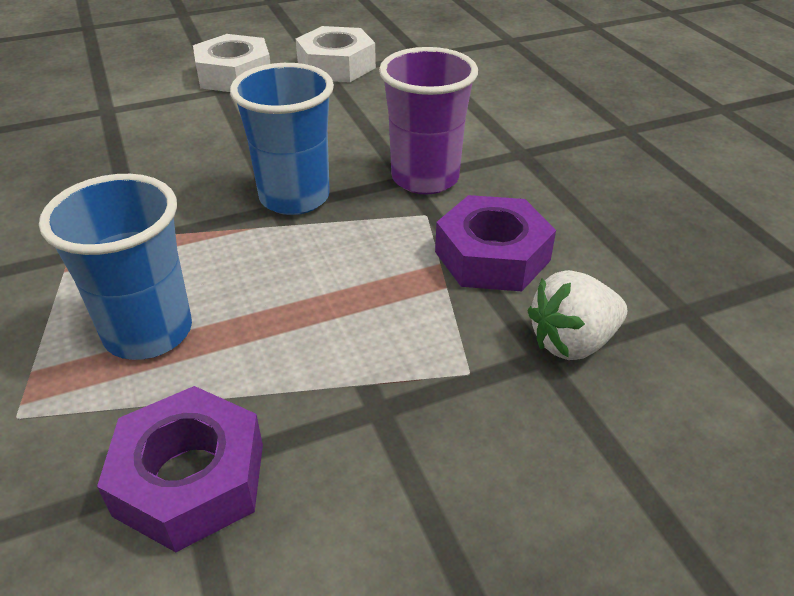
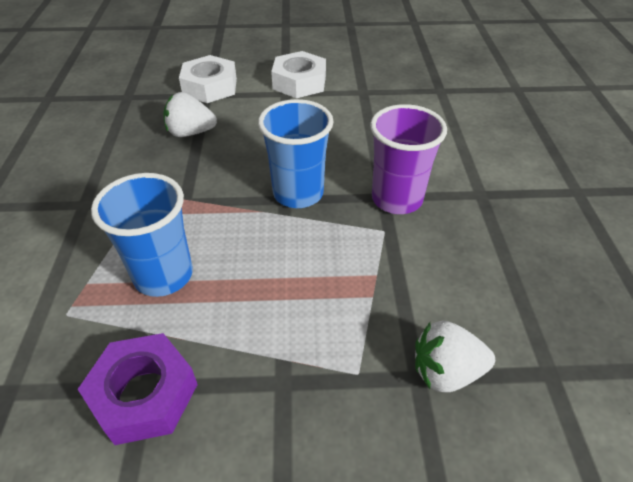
camera: 20 degrees right, 5 degrees up
white nut [295,26,376,82] -> white nut moved to [179,55,237,103]
purple nut [435,195,556,291] -> none
none -> white strawberry [163,92,217,137]

